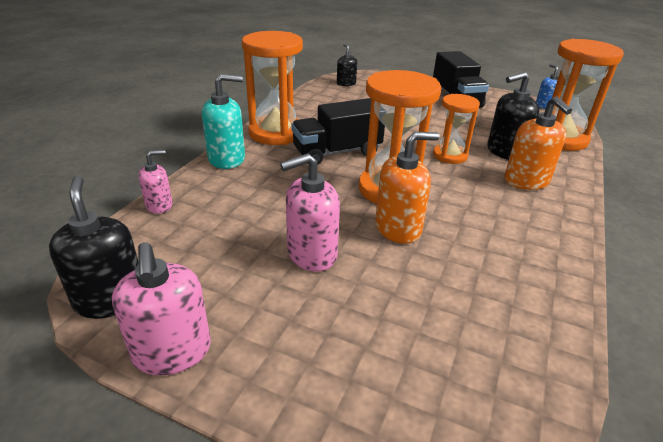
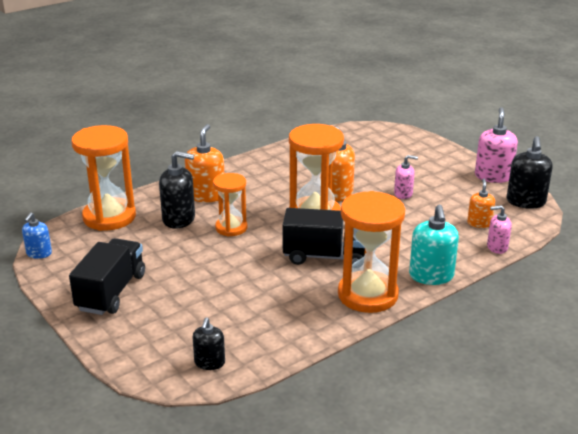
camera: 150 degrees left, 5 degrees down
turquoise soap dispenser [202,74,245,169] -> turquoise soap dispenser turned 105 degrees counterclockwise [409,204,459,285]
pink soap dispenser [280,153,340,272] -> pink soap dispenser [394,155,418,199], size x0.60
none -> orange soap dispenser [467,179,495,228]

